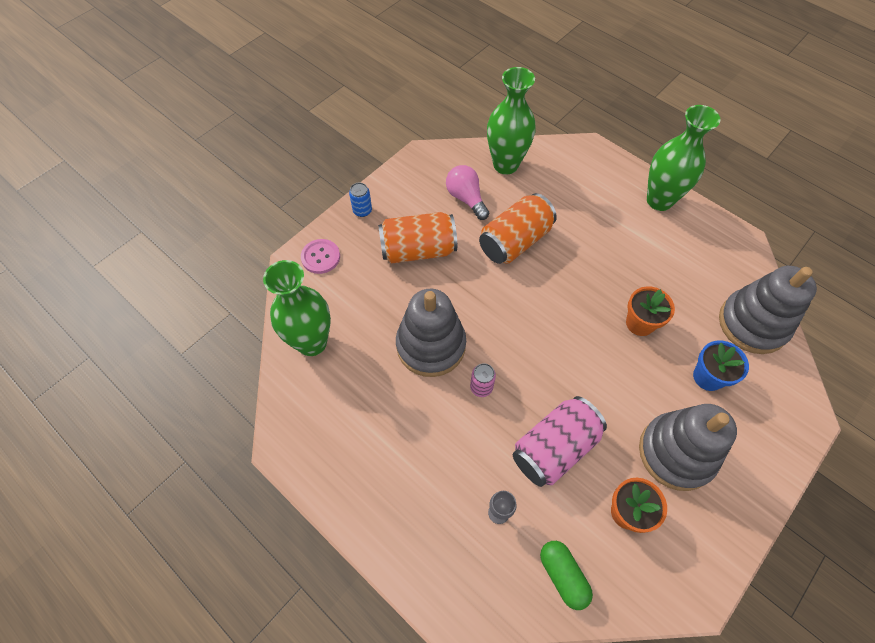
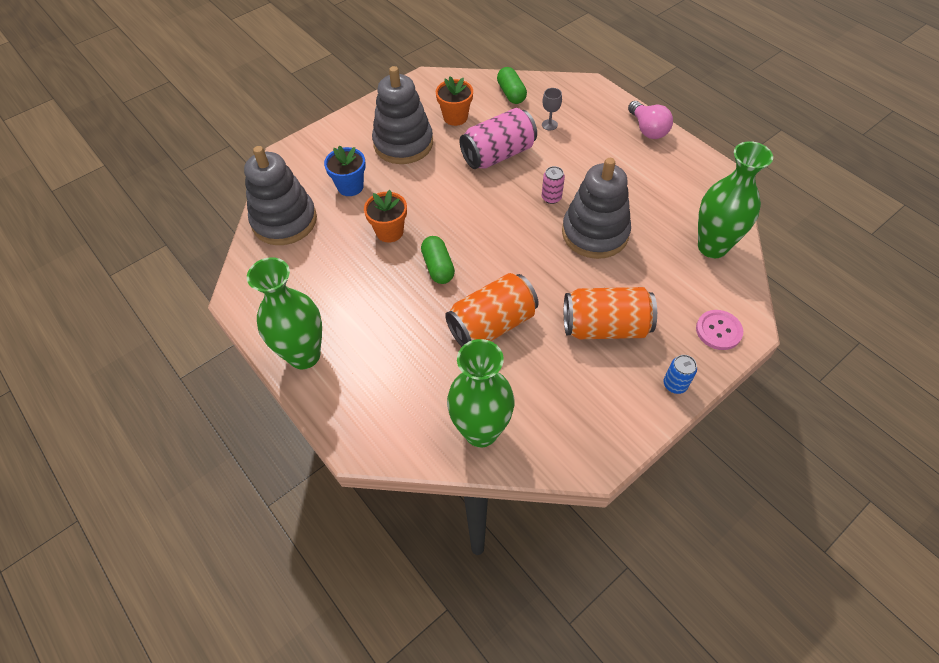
camera: 170 degrees left, 5 degrees down
pink light bulb [446,165,489,220] -> pink light bulb moved to [628,101,673,139]
none -> green capsule [421,236,455,284]

